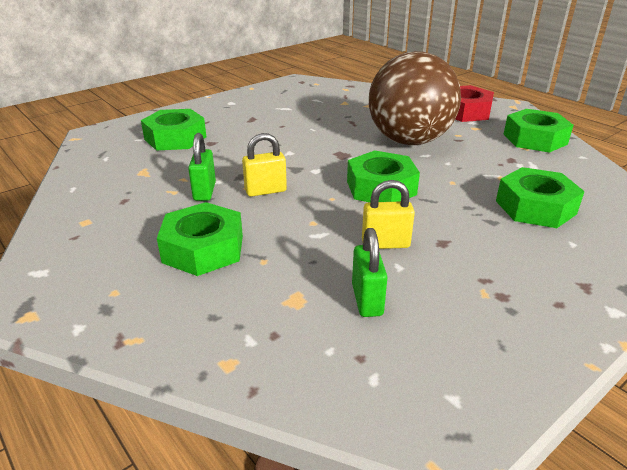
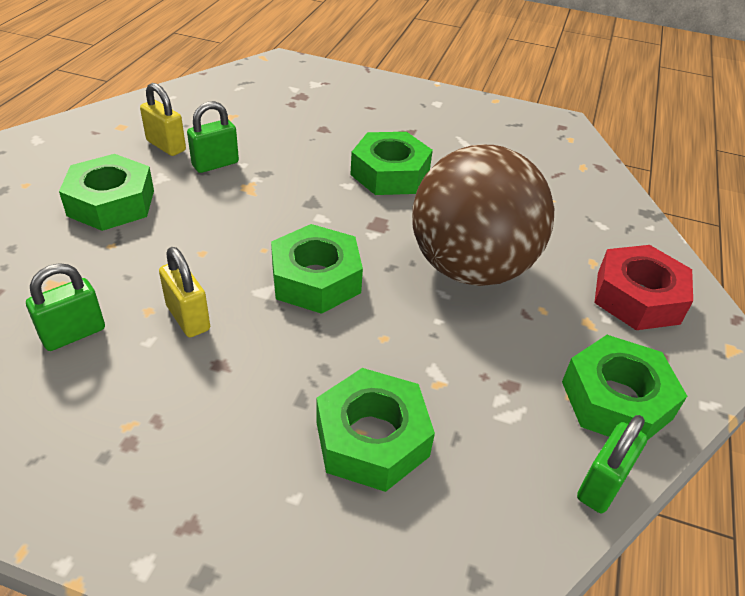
camera: 55 degrees right, 10 degrees up
green nut [141,109,206,151] -> green nut moved to [350,132,433,195]
yellow padlock [242,133,287,197] -> yellow padlock moved to [140,83,186,156]
none -> green padlock [577,415,647,513]

